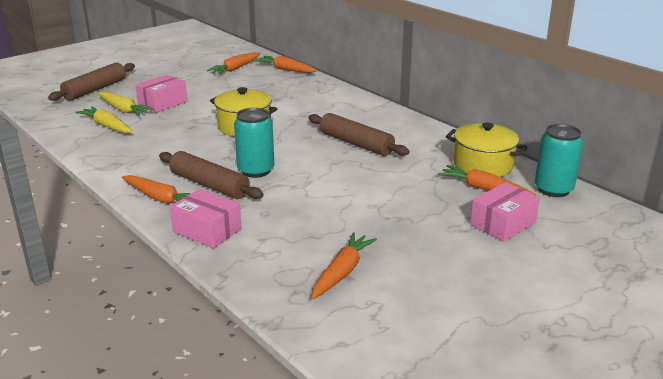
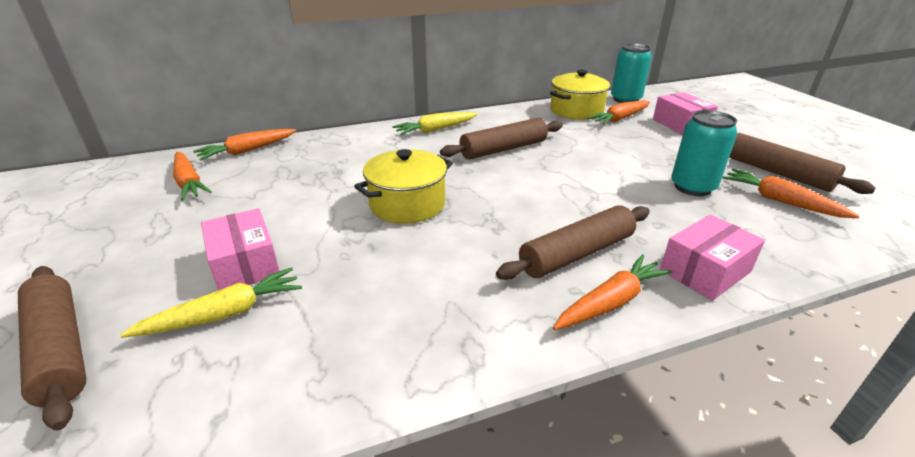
camera: 70 degrees left, 5 degrees up
yellow carrot [76,106,133,133] -> yellow carrot moved to [392,112,478,135]
turquoise can [234,108,274,178] -> turquoise can moved to [671,110,737,196]
none -> brown rolling pin [729,133,876,194]

